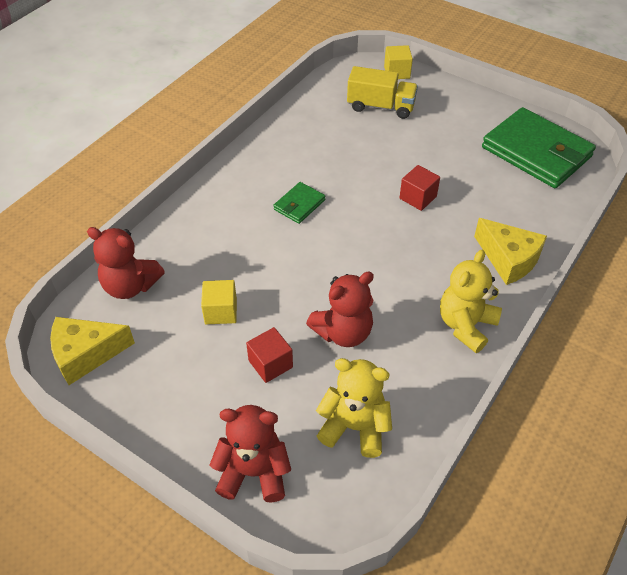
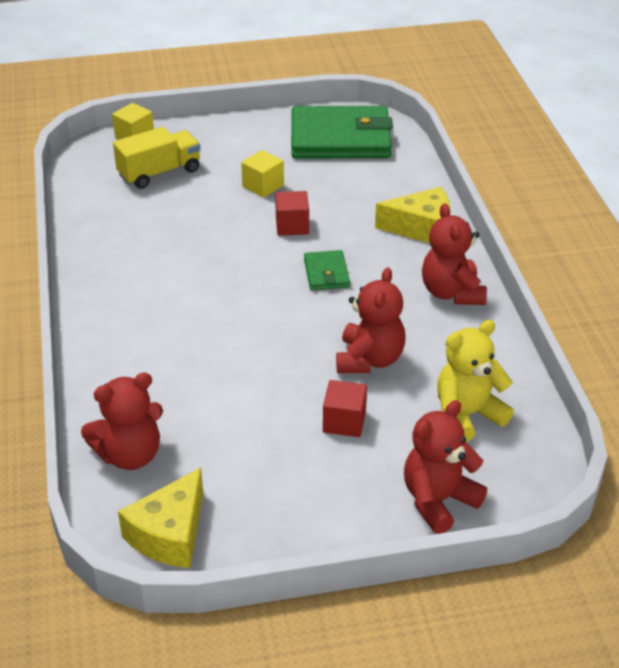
camera: 45 degrees left, 10 degrees down
yellow cube [201,280,237,324] -> yellow cube moved to [241,150,284,198]
green wallet [273,182,325,224] -> green wallet moved to [304,250,350,290]
yellow teddy bear [440,250,502,353] -> red teddy bear [422,203,487,305]

